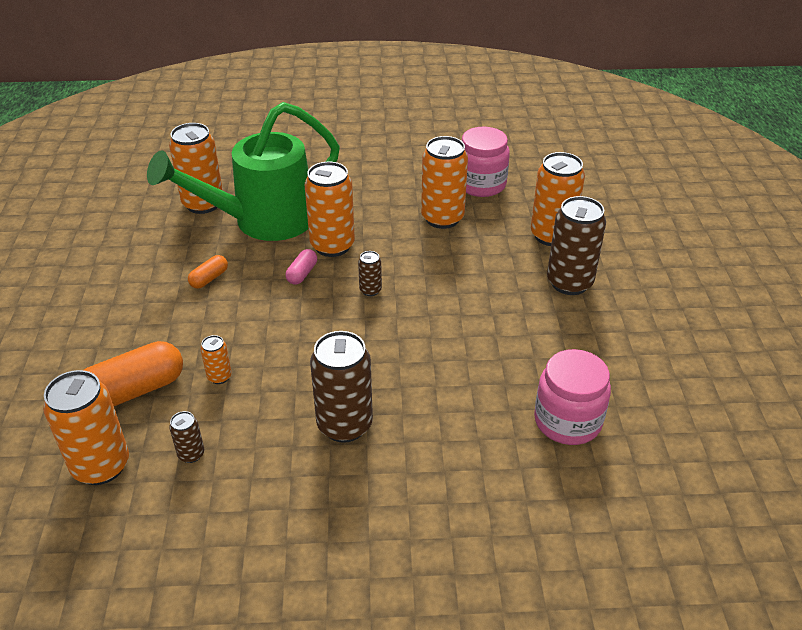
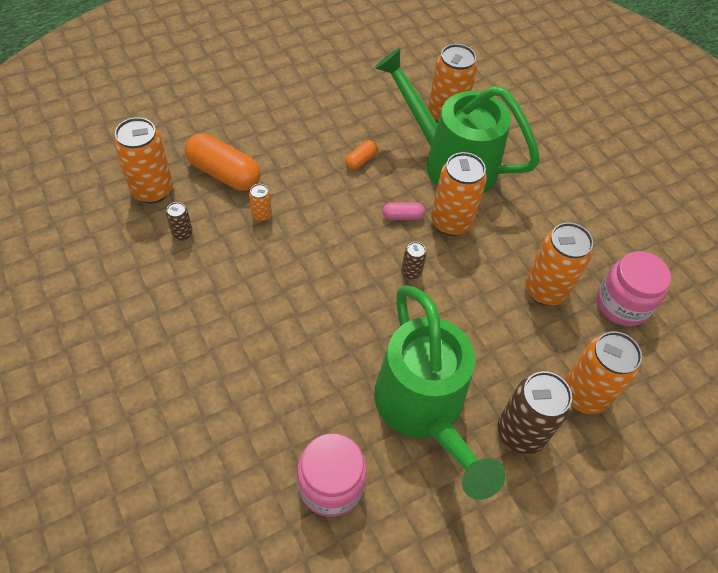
camera: 60 degrees right, 15 degrees up
orange capsule [188,255,228,289] -> orange capsule turned 60 degrees counterclockwise [345,140,378,170]
brown can [310,331,373,443] -> none
none -> green watering can [374,285,506,500]

